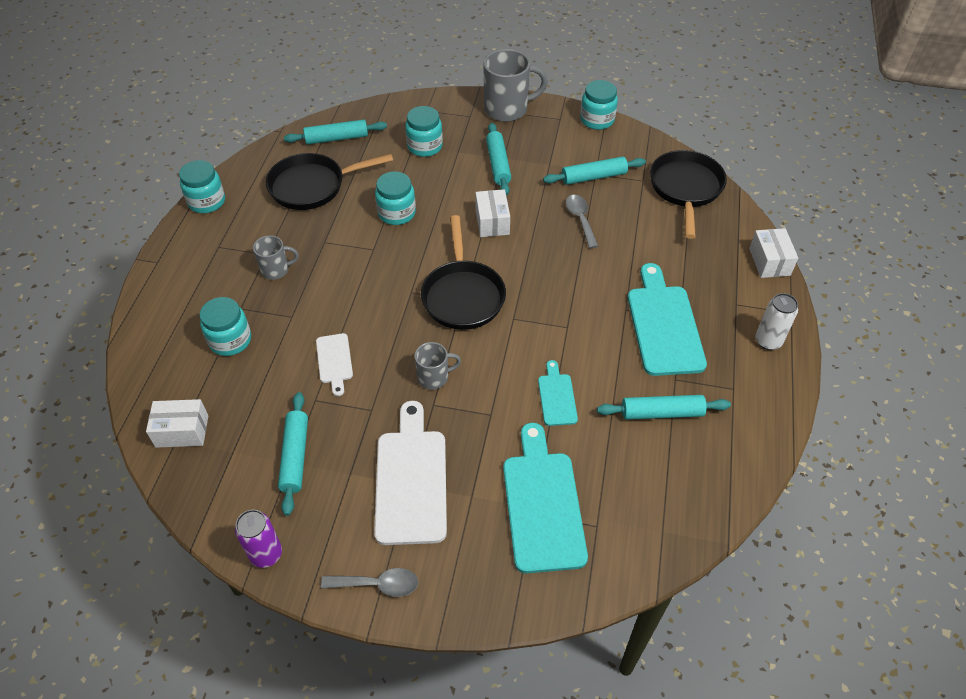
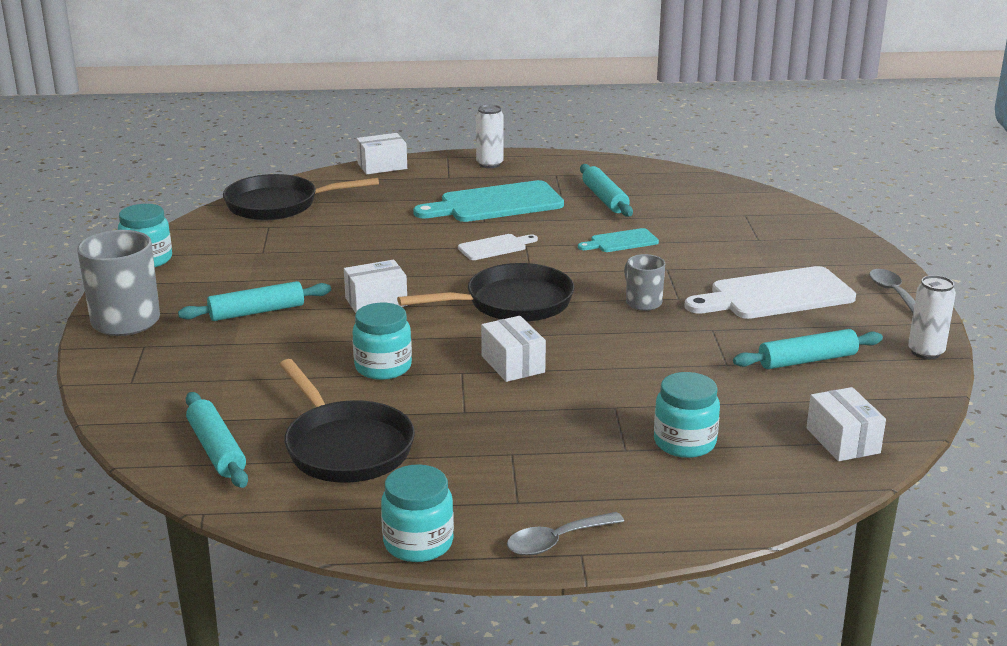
camera: 105 degrees left, 25 degrees down
purple can [235,509,282,568] -> white can [908,275,956,359]
grey mug [253,235,299,280] -> none
white cutting board [316,333,353,396] -> white cutting board moved to [458,234,538,260]
turquoise jar [405,106,443,157] -> none
turquoise cutting board [503,423,588,573] -> none
turquoise rolling pin [543,156,646,185] -> none
grey spoon [566,195,598,248] -> grey spoon moved to [507,512,624,556]
none -> white box [481,316,546,382]

